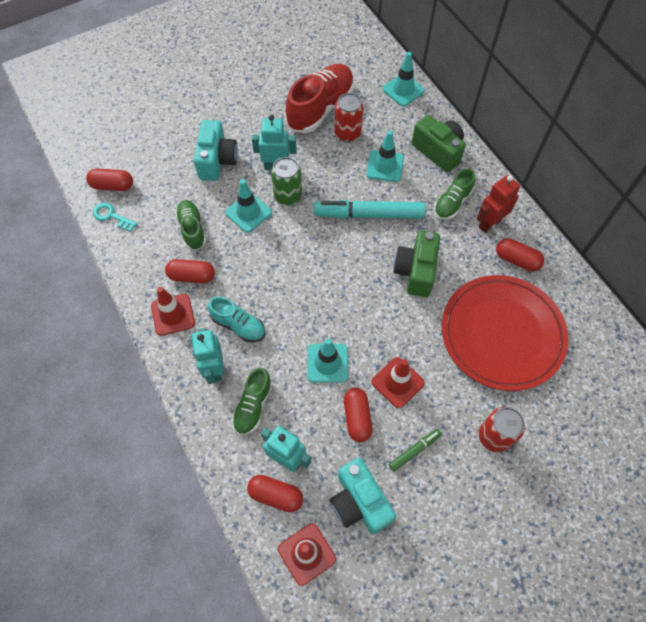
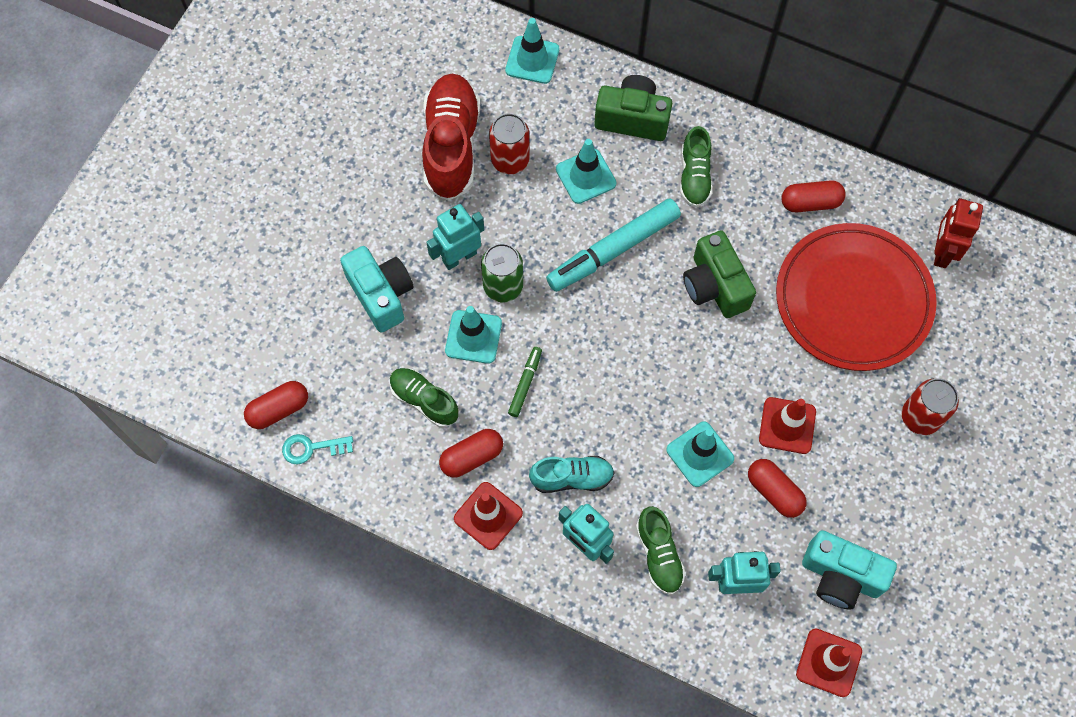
camera: 35 degrees left, 5 degrees up
red capsule [247,475,303,512] -> none
green marker [389,429,442,471] -> green marker moved to [508,347,542,417]
red robot [477,175,520,233] -> red robot moved to [934,198,983,268]

